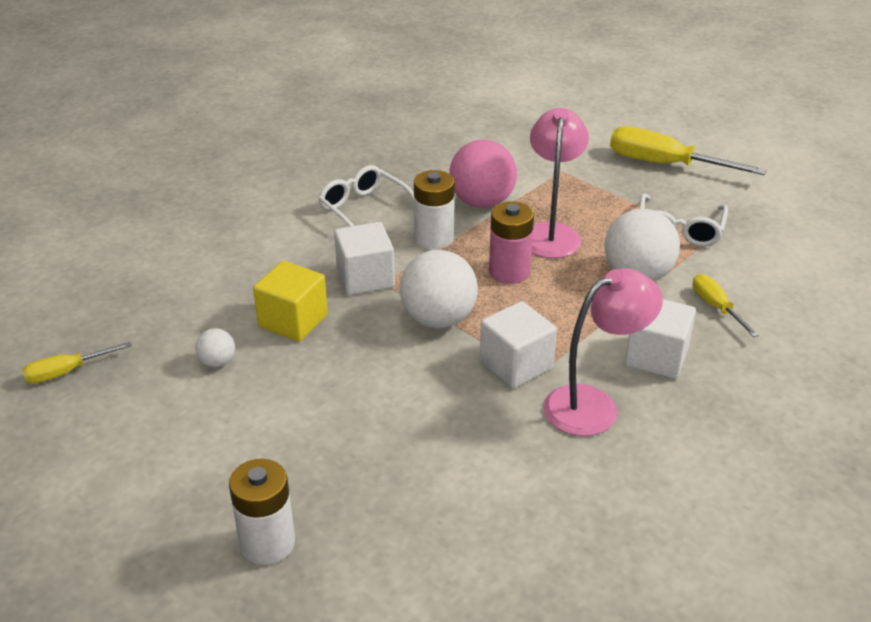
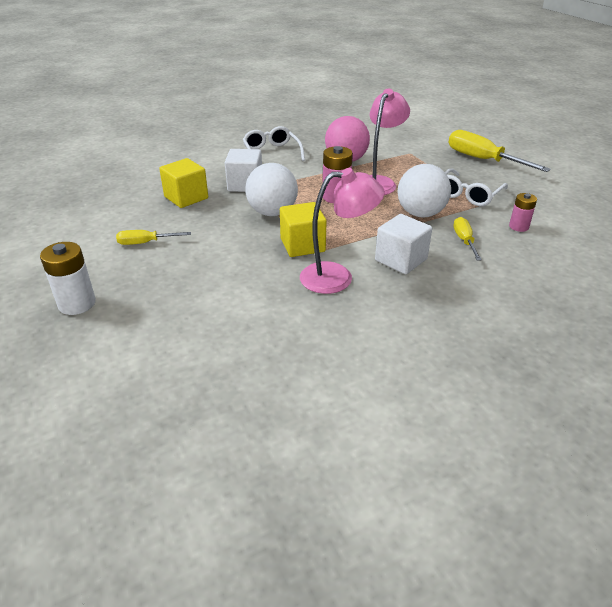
camera: 20 degrees right, 0 degrees up
yellow screwdriver [22,342,132,384] -> yellow screwdriver moved to [116,230,191,245]
white ball [195,328,235,367] -> none
white battery [414,170,455,250] -> none
white cube [480,301,557,388] -> yellow cube [280,202,327,257]
none -> pink battery [509,193,537,232]

